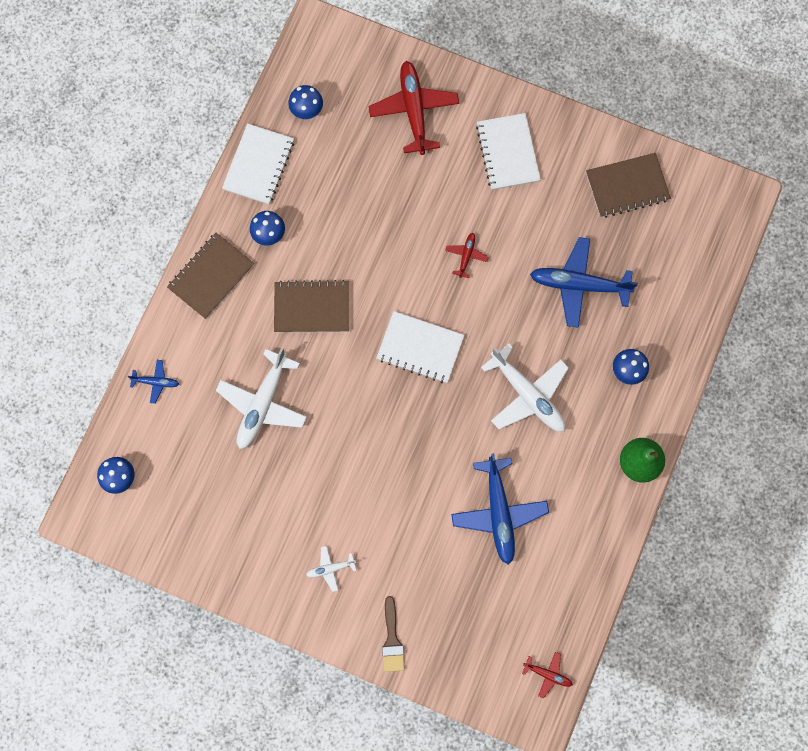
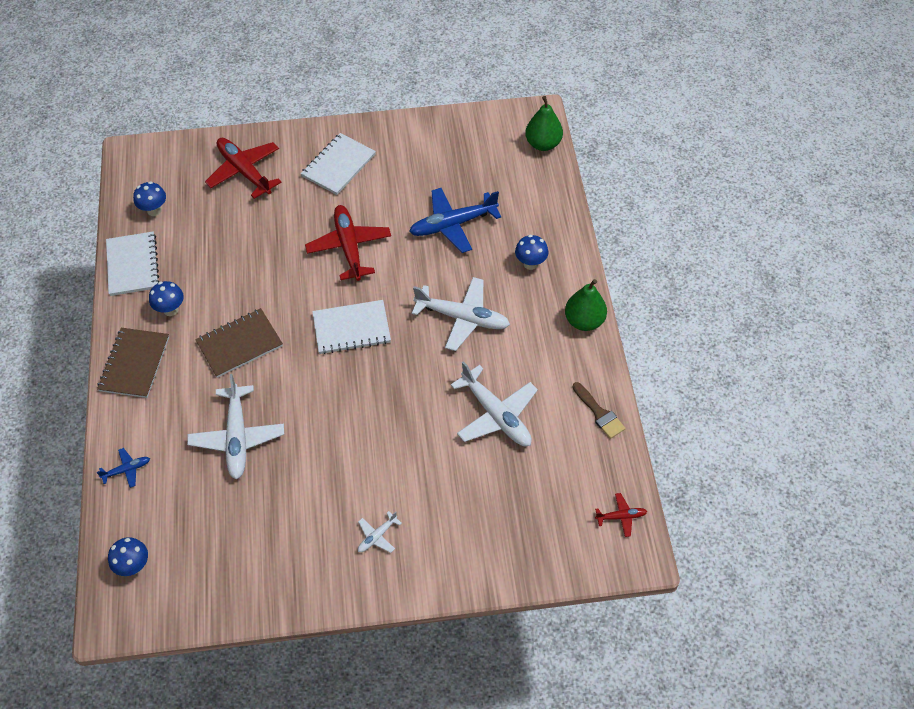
camera: 30 degrees left, 20 degrees down
brown brush [382,596,405,672] -> brown brush moved to [572,382,626,439]
red plane [445,233,489,278] -> red plane [305,205,391,281], size x2.12
blue plane [451,453,549,565] -> white plane [451,361,538,446]
white notebook [476,113,541,190] -> white notebook turned 75 degrees clockwise [301,133,376,195]
brown notebook [586,153,671,218] -> none
none -> green pear [525,96,563,151]

